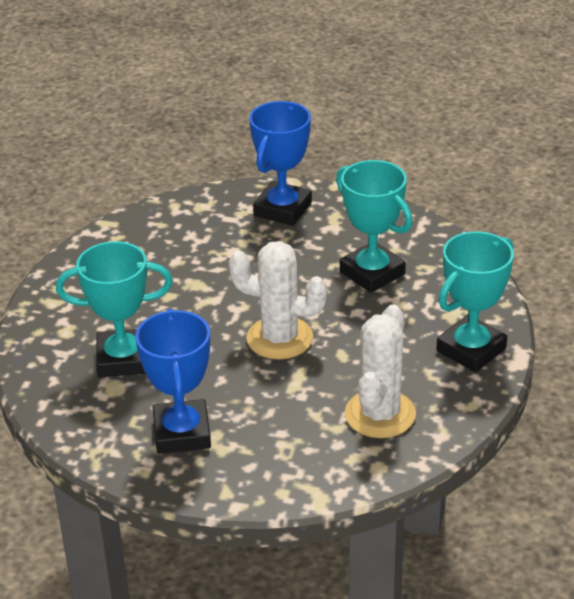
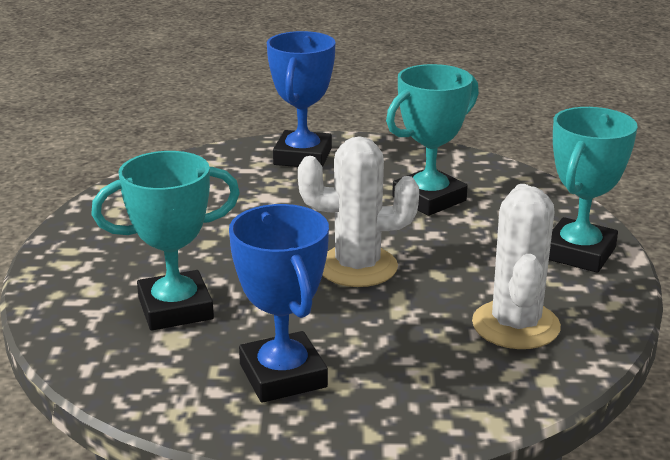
camera: 15 degrees left, 10 degrees down
turquoise trophy [336,160,413,293] -> turquoise trophy turned 75 degrees counterclockwise [386,64,479,216]

